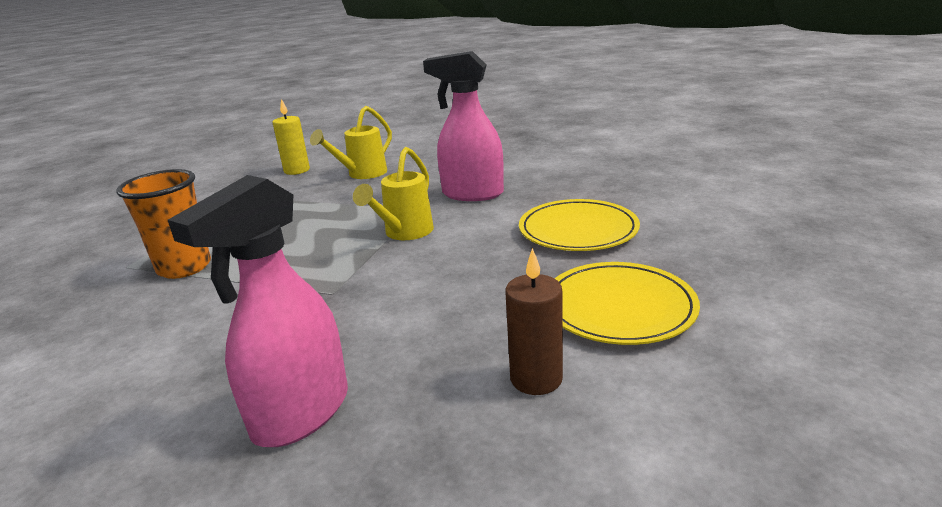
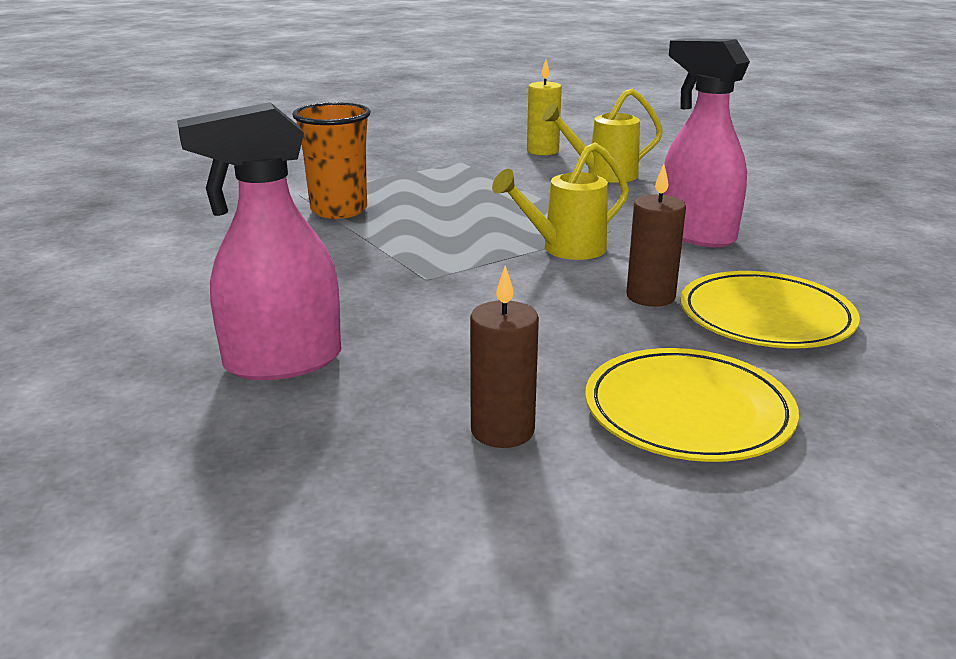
camera: 35 degrees right, 0 degrees up
none -> brown candle [626,165,686,307]

